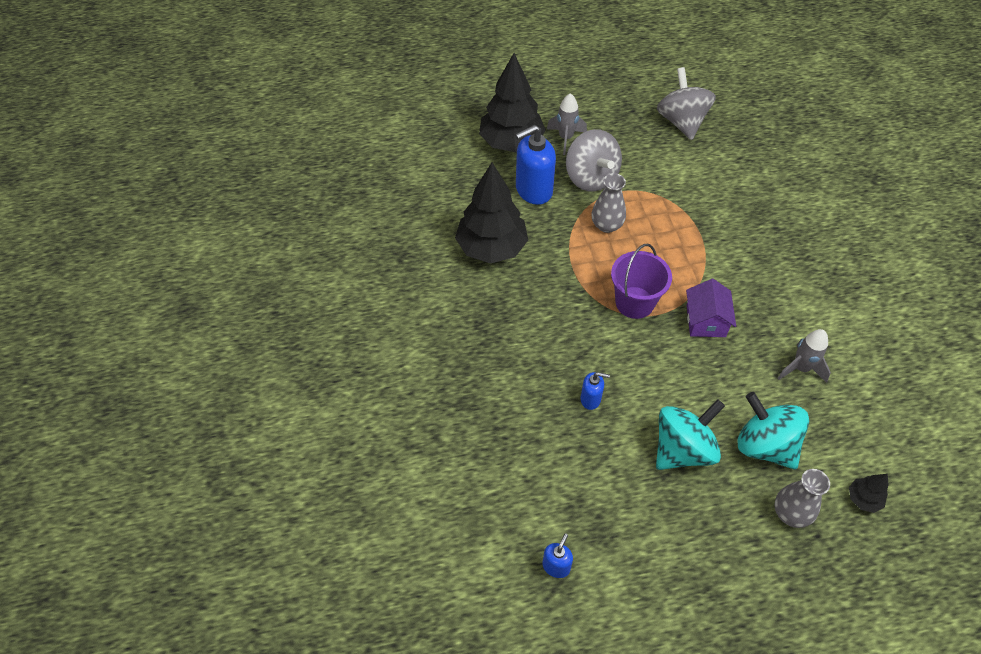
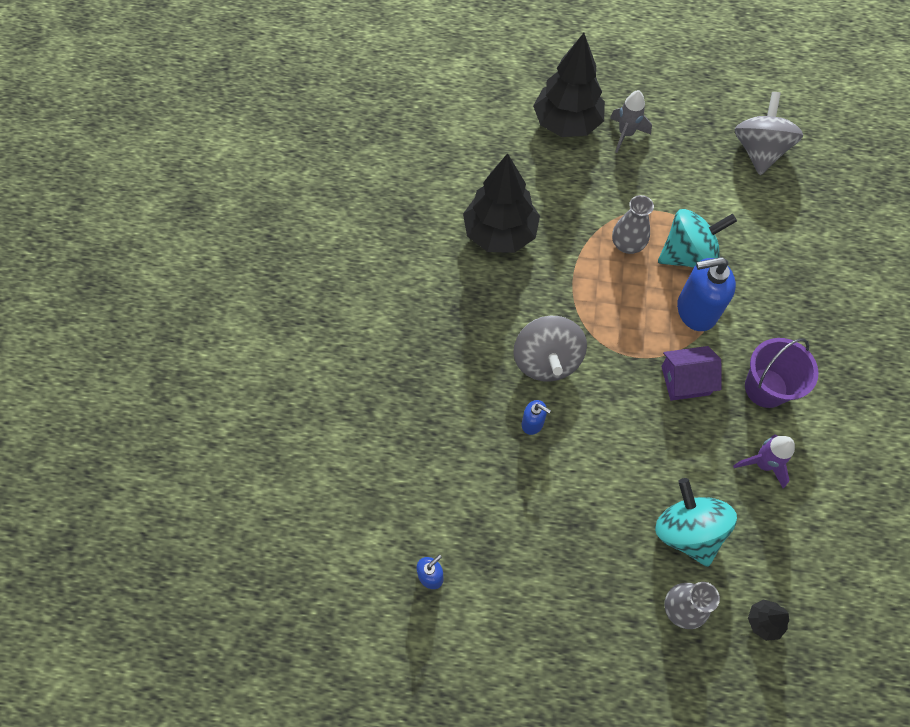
camera: 20 degrees right, 10 degrees up
blue soap dispenser [515,125,556,205] -> blue soap dispenser moved to [677,257,736,331]
grey spinning top [566,129,622,192] -> grey spinning top moved to [513,316,587,382]
purple bucket [611,244,672,319] -> purple bucket moved to [745,338,819,408]
turquoise spinning top [656,399,725,470] -> turquoise spinning top moved to [658,209,737,268]
purple house [686,279,736,337] -> purple house turned 60 degrees clockwise [661,346,721,401]
grey rocket [778,329,831,383] -> purple rocket [733,435,795,488]

